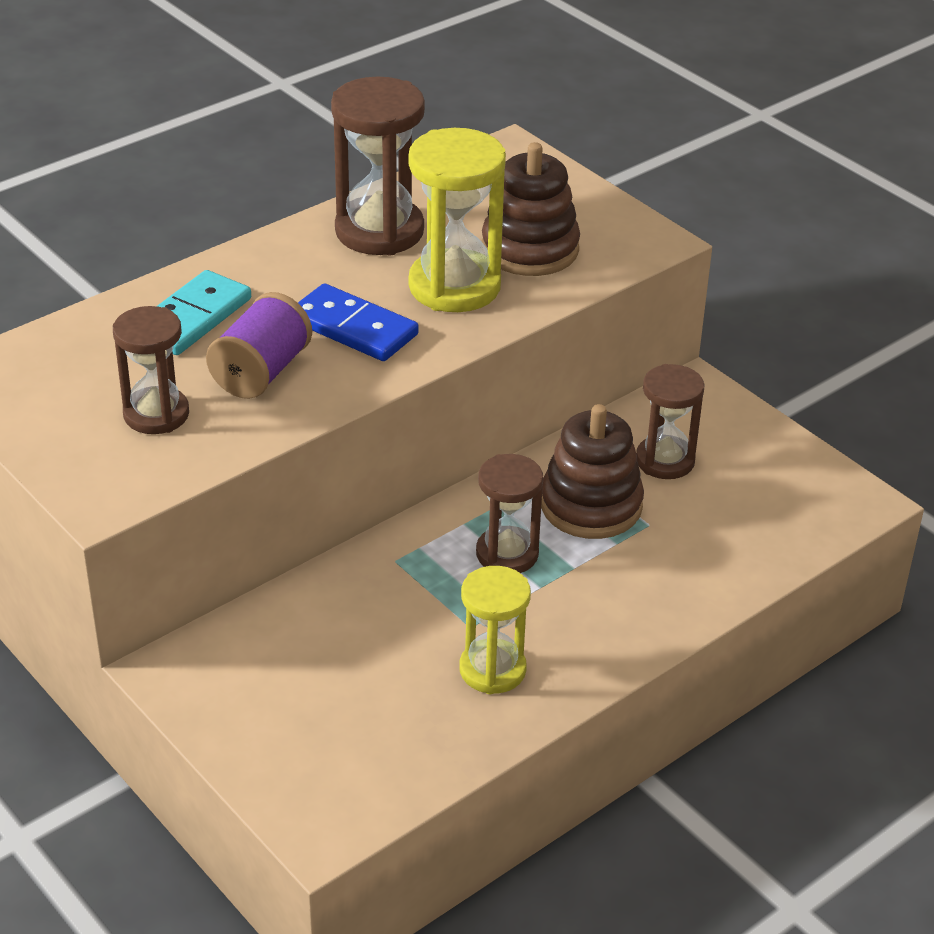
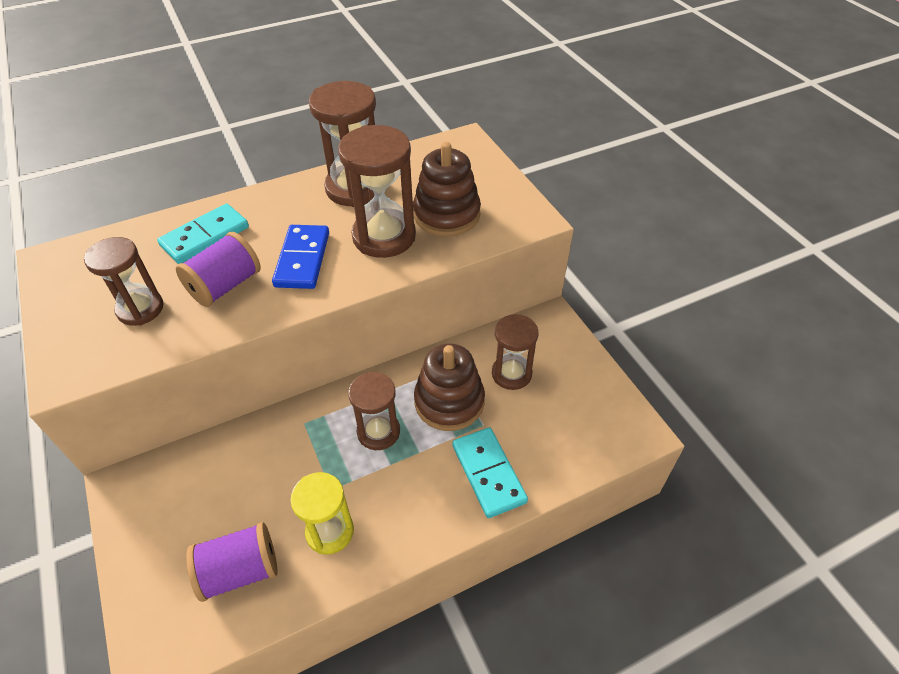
camera: 15 degrees right, 10 degrees up
blue domino [298,283,419,361] -> blue domino turned 45 degrees clockwise [272,225,329,289]
yellow hourglass [408,128,506,312] -> brown hourglass [338,125,416,258]
none -> purple spool [186,522,278,602]
none -> turquoise domino [452,427,528,518]

